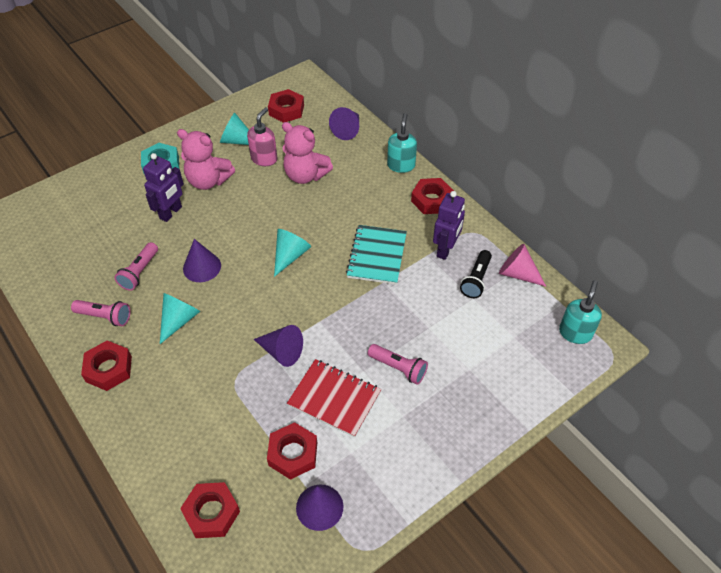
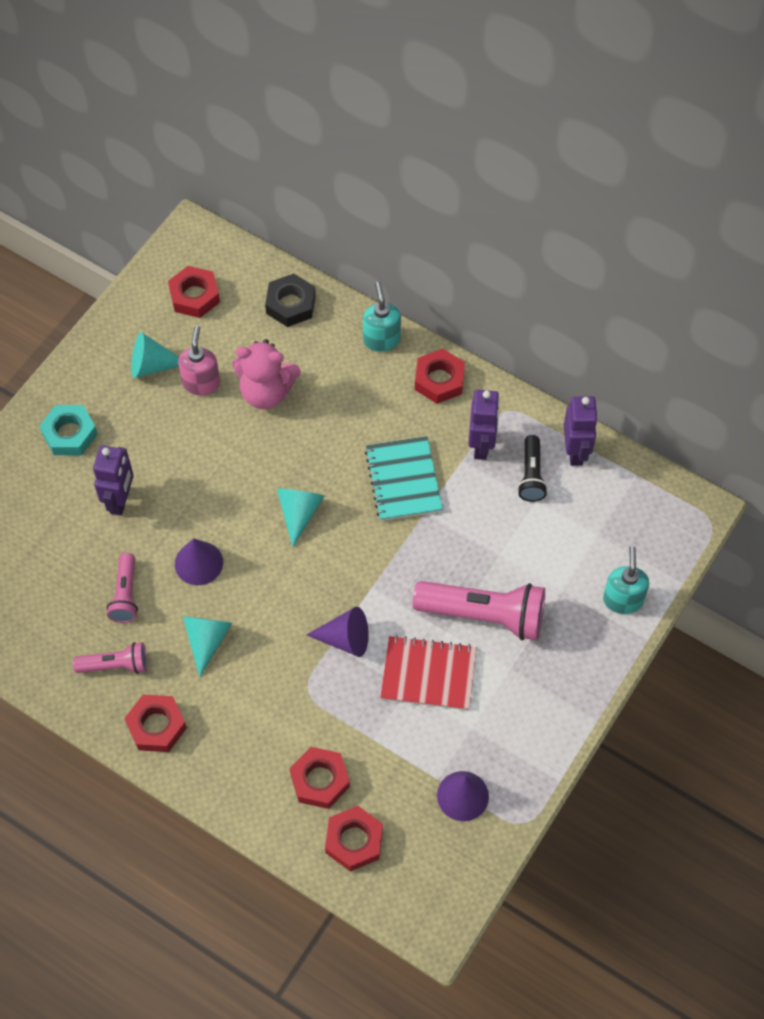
camera: 20 degrees left, 10 degrees up
pink teddy bear [177,129,235,190] -> none
red nut [267,422,317,480] -> red nut moved to [290,747,350,809]
purple cone [329,107,359,140] -> black nut [265,274,316,327]
pink flashlight [368,344,428,385] -> pink flashlight [413,581,545,640], size x1.82
pink cone [499,244,546,286] -> purple robot [564,396,598,466]
turquoise soap dispenser [559,281,602,344] -> turquoise soap dispenser moved to [603,546,649,614]

